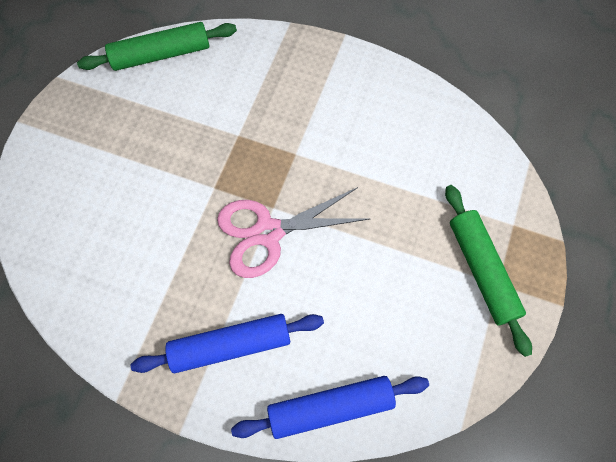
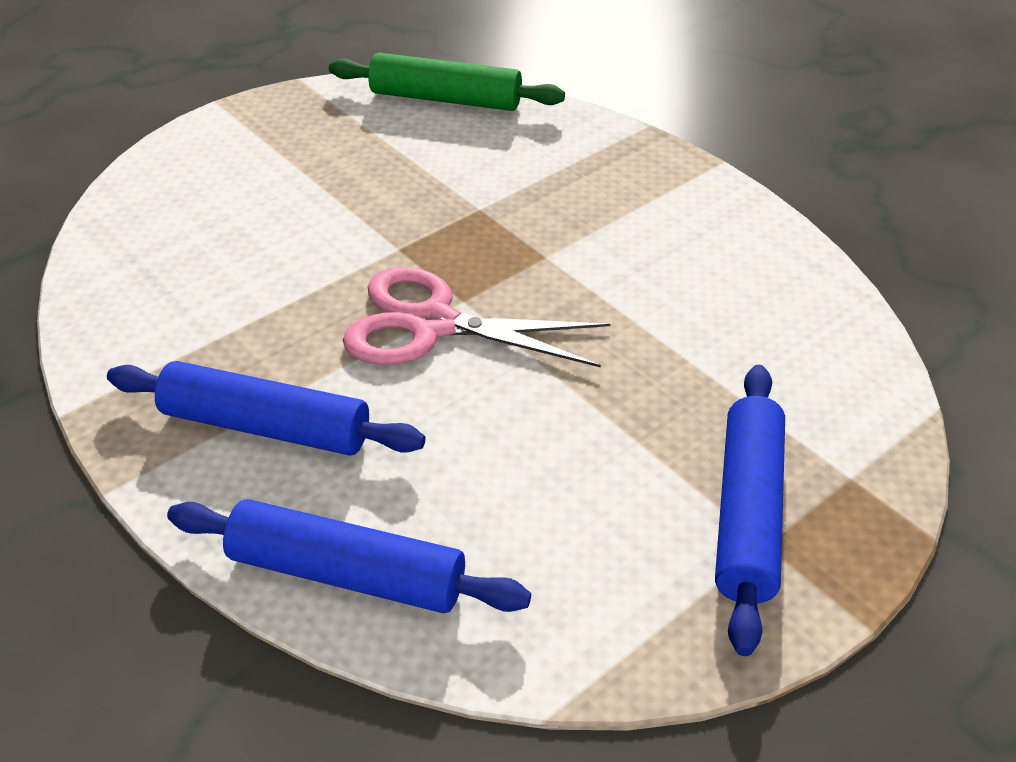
camera: 30 degrees right, 25 degrees down
green rolling pin [445,185,532,357] -> blue rolling pin [715,365,785,656]

